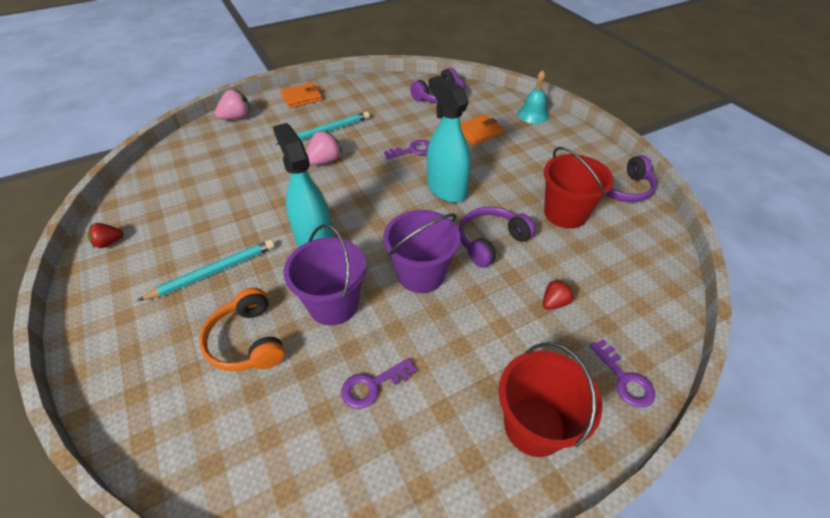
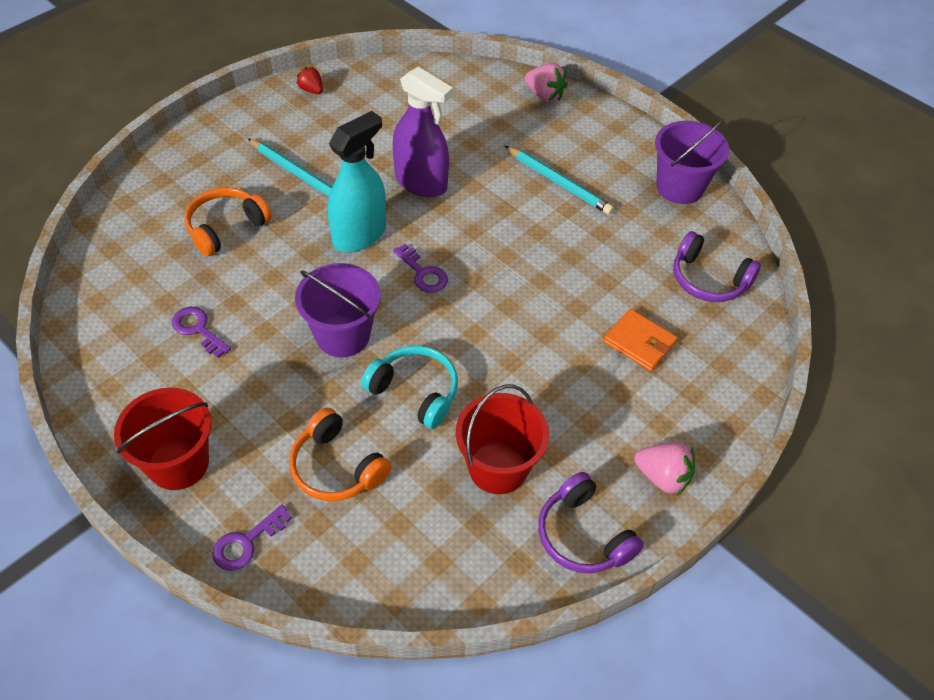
camera: 70 degrees right, 5 degrees up
orange wallet [281,83,322,108] -> none
purple bucket [283,224,366,325] -> purple bucket moved to [655,119,729,204]
pink strawberry [306,130,342,165] -> pink strawberry moved to [634,442,695,496]
purple key [384,140,429,159] -> purple key moved to [393,244,448,293]
turquoise spray bottle [427,76,471,203] -> none
purple headphones [459,207,536,268] -> turquoise headphones [361,346,458,429]
turquoise bell [517,70,549,124] -> none
red strawberry [543,278,575,310] -> orange headphones [289,408,391,502]
none -> purple spray bottle [393,67,453,197]

